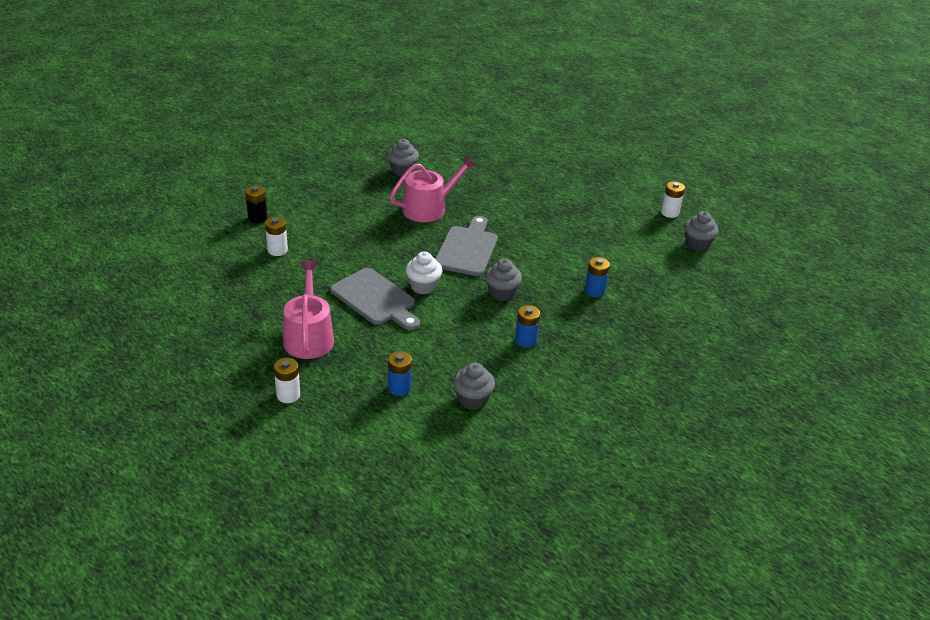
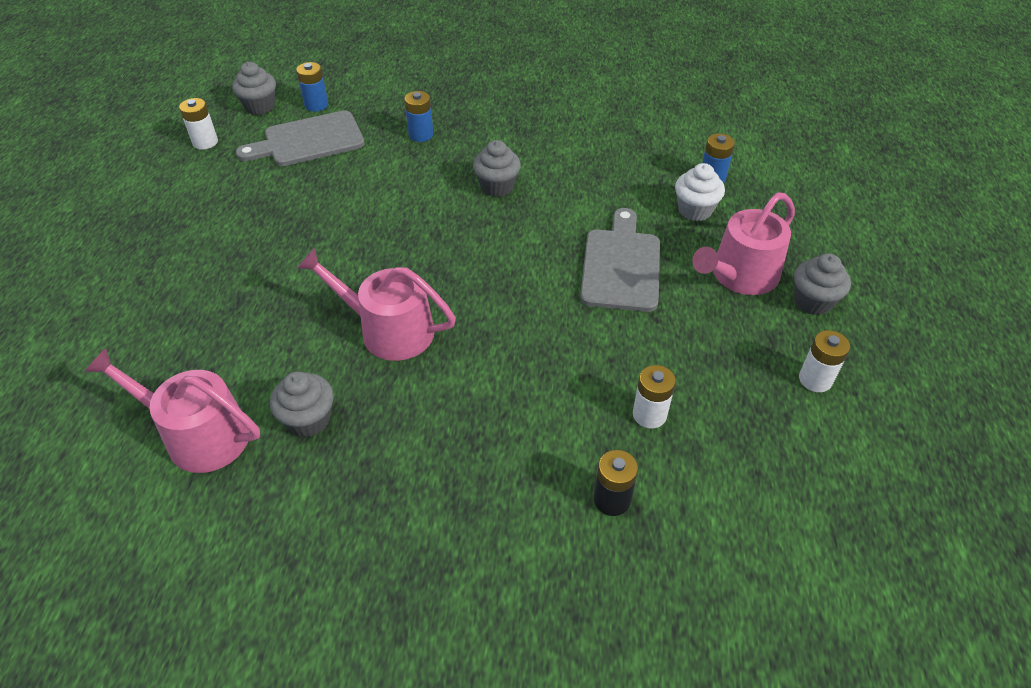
camera: 125 degrees left, 10 degrees up
white battery [274,358,300,403] -> white battery moved to [799,330,850,392]
white cupcake [406,252,442,294] -> white cupcake moved to [675,163,725,221]
grey cutting board [435,216,498,276] -> grey cutting board moved to [236,110,365,166]
grey cupcake [453,363,495,410] -> grey cupcake moved to [794,254,851,315]
blue battery [515,305,540,348] -> blue battery moved to [296,62,328,112]
none -> pink watering can [85,348,260,473]

